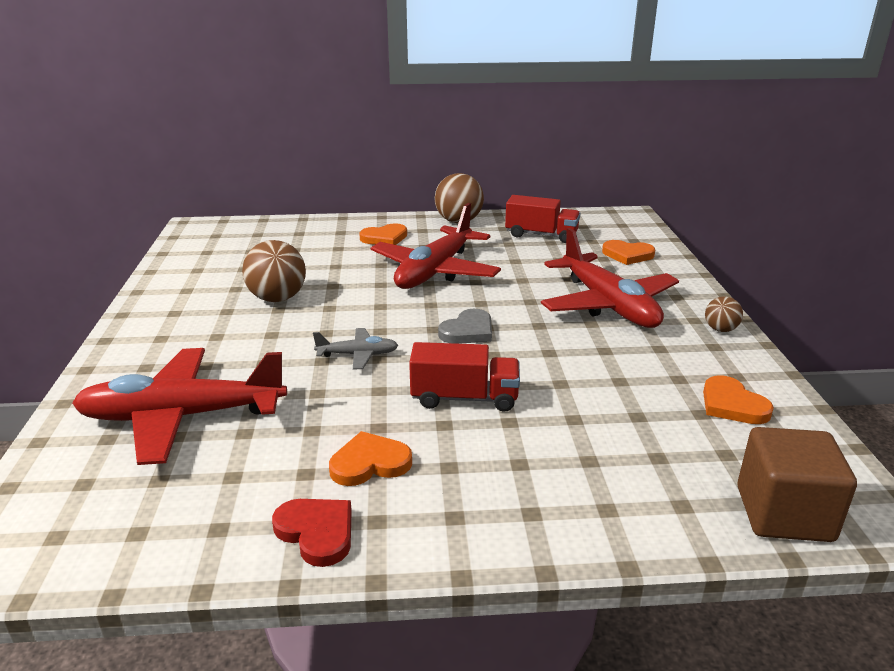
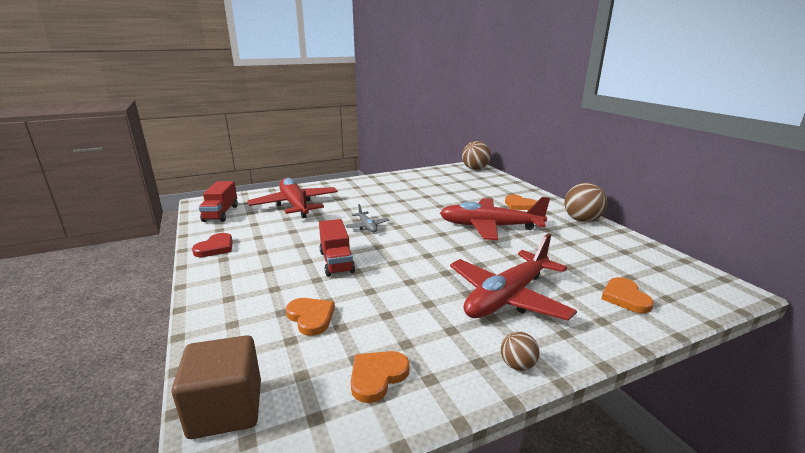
camera: 70 degrees right, 5 degrees down
brown ball [242,240,306,302] -> brown ball moved to [462,141,491,170]
orange heart [329,431,412,486] -> orange heart moved to [286,298,335,336]
grey heart [438,309,492,344] -> none
red truck [505,195,580,243] -> red truck moved to [199,181,238,222]

